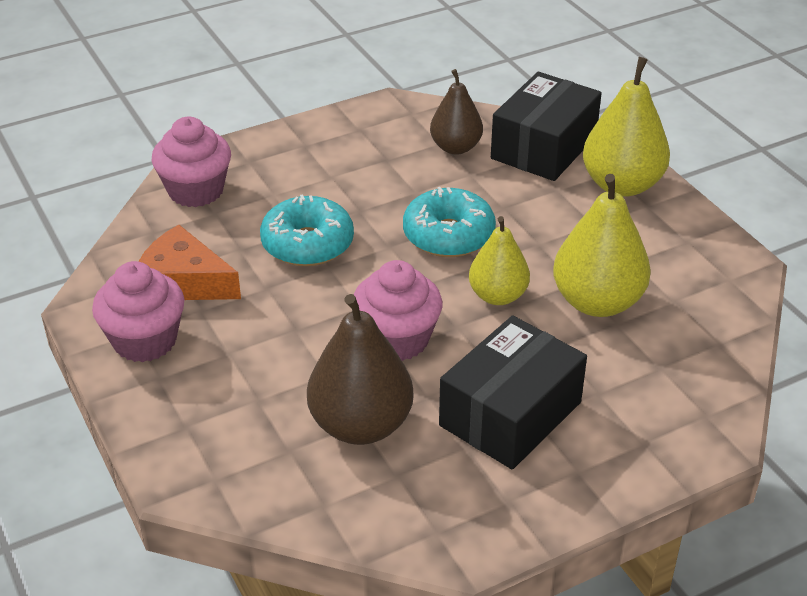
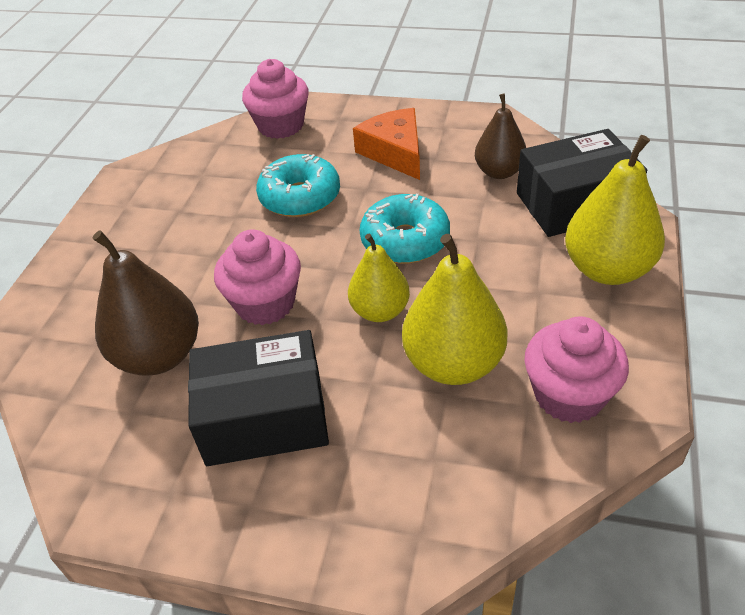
camera: 45 degrees right, 5 degrees up
pink cupcake [92,261,184,362] -> pink cupcake moved to [524,316,629,423]
orange cheese [138,225,241,300] -> orange cheese moved to [353,108,420,180]

